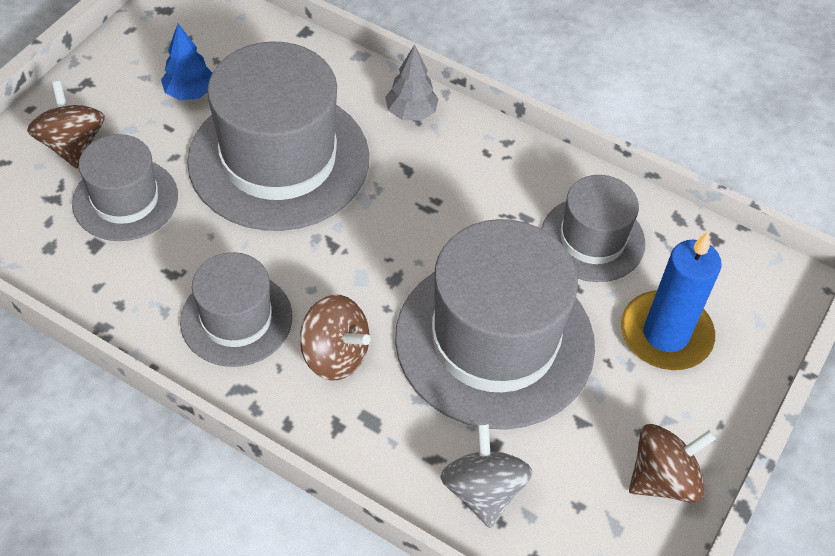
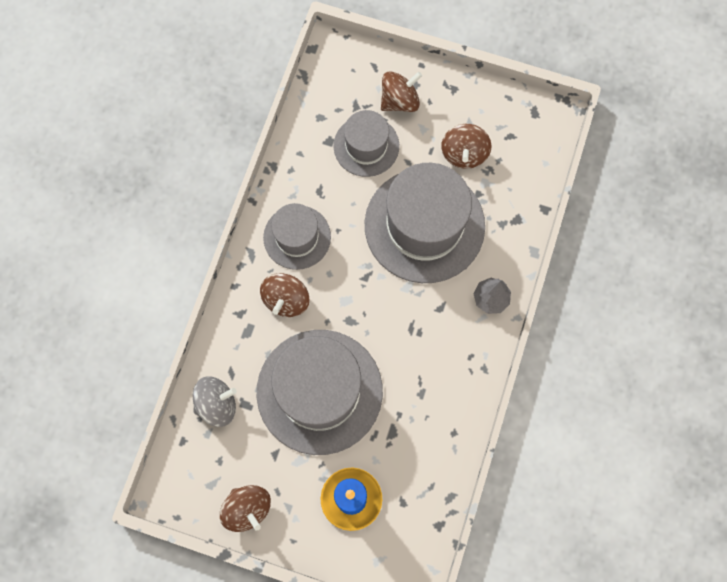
camera: 80 degrees right, 20 degrees up
blue tree [161,24,212,100] -> brown spinning top [441,124,492,169]
grey hat [541,175,645,282] -> none

